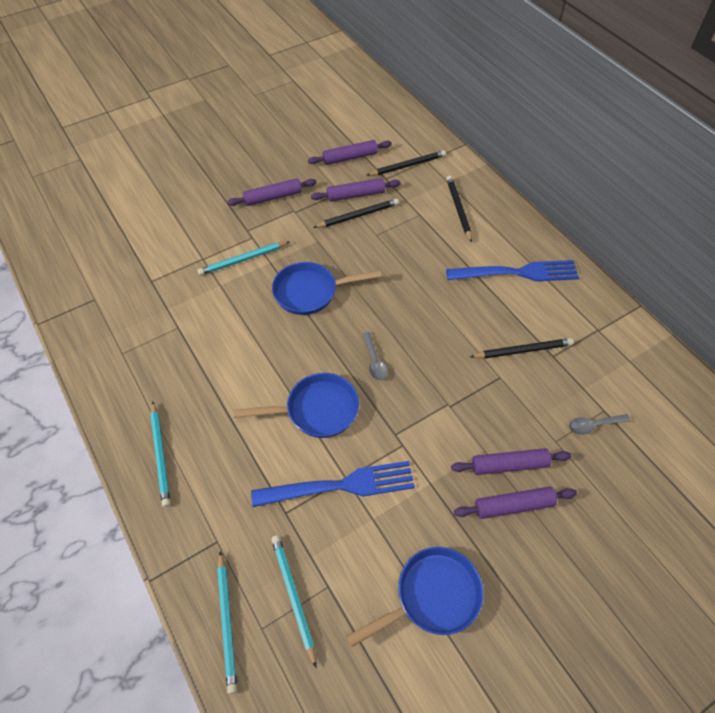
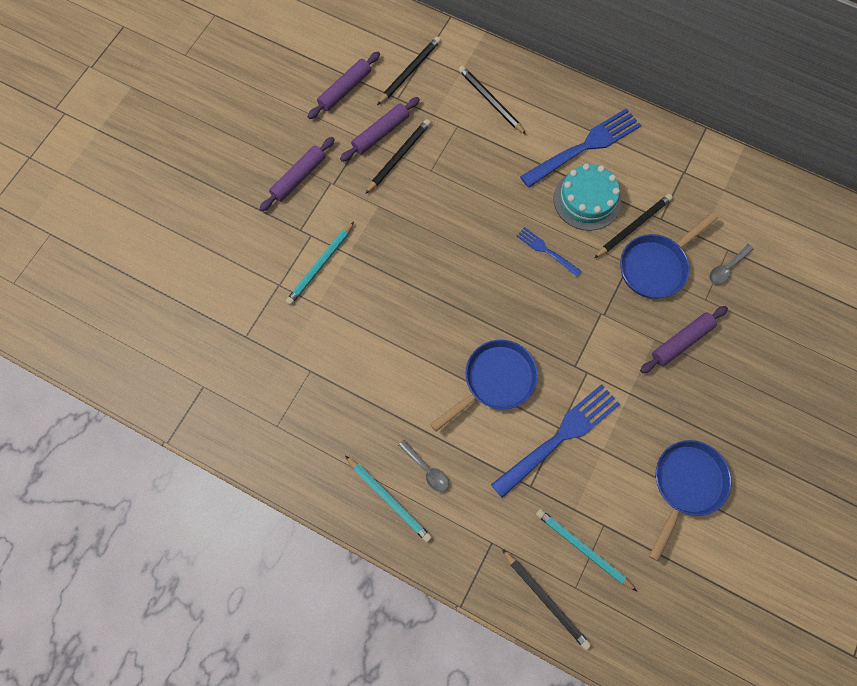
camera: 30 degrees left, 15 degrees up
turquoise pencil [217,551,237,694] -> black pencil [502,549,591,650]
blue pan [272,262,382,315] -> blue pan moved to [620,212,718,299]
grey spoon [363,332,388,380] -> grey spoon moved to [398,440,449,492]
purple rolling pin [454,487,577,519] -> none
none -> blue fork [516,227,582,277]
none -> turquoise cake [553,164,621,231]

